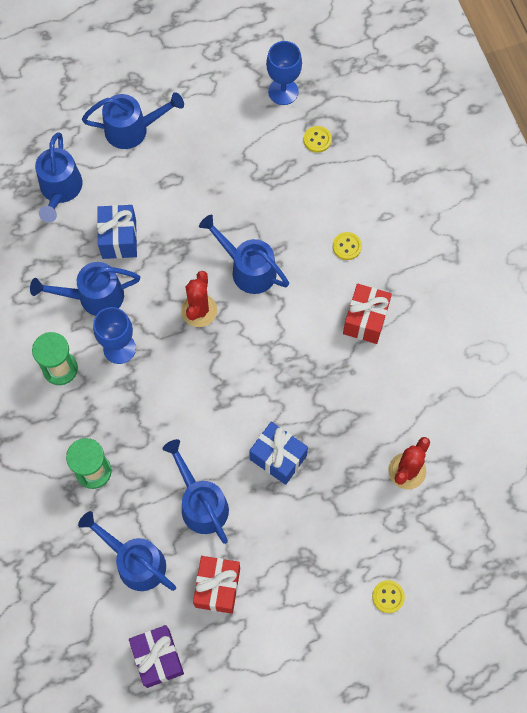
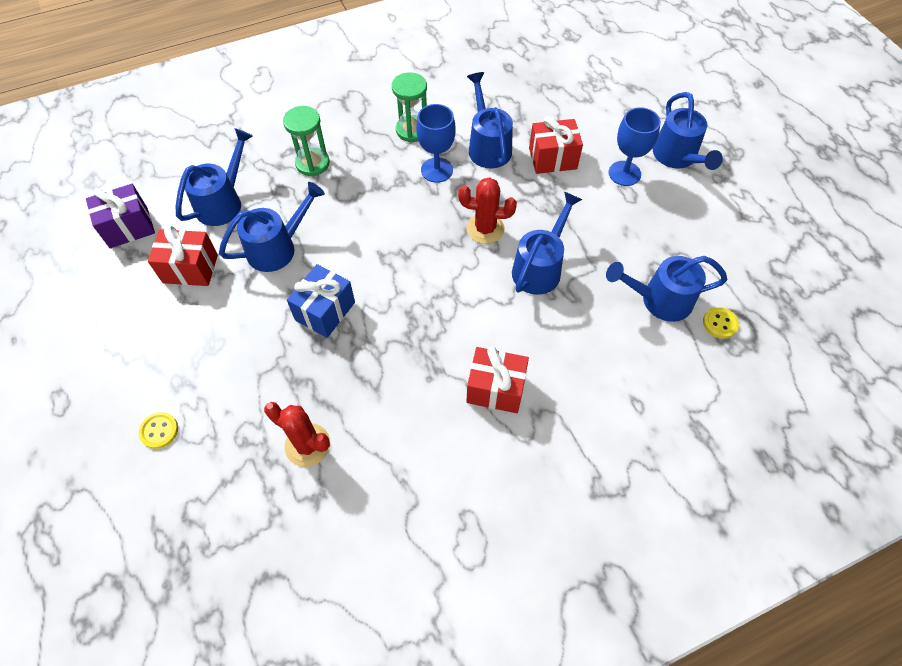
camera: 85 degrees right, 10 degrees down
blue watering can [35,132,83,223] -> blue watering can moved to [606,256,727,322]
blue gift [97,205,137,259] -> red gift [529,116,583,174]
blue goblet [266,41,302,105] -> blue goblet moved to [609,107,661,186]
yellow button [333,232,362,260] -> none

